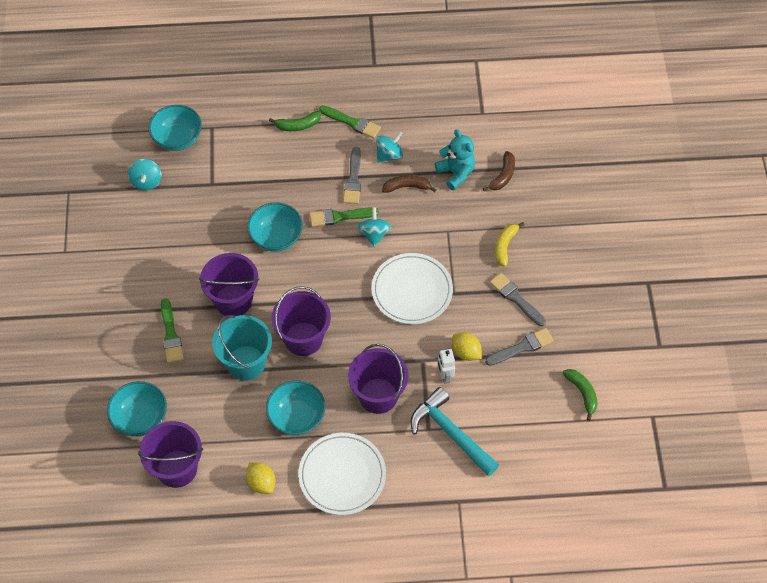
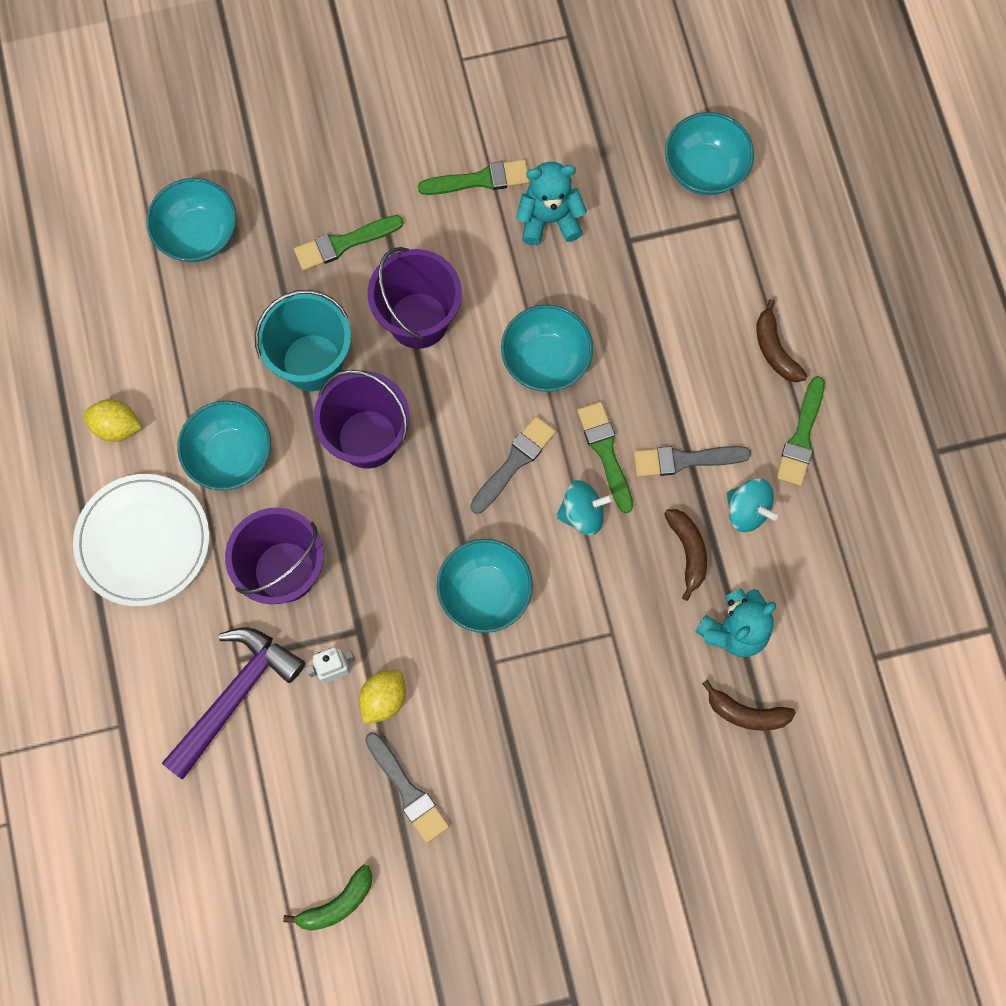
camera: 80 degrees right, 15 degrees up
turquoise spinning top [128,159,161,191] -> none
purple bucket [138,421,203,488] -> none
yellow lemon [246,462,275,494] -> yellow lemon turned 60 degrees clockwise [83,399,142,442]
green banana [269,111,321,131] -> brown banana [756,299,807,382]
white plate [371,253,453,324] -> turquoise bowl [437,539,533,633]
turquoise hammer [411,387,499,476] -> purple hammer [162,627,305,780]
grey brush [490,273,546,327] -> grey brush moved to [470,416,556,514]
yellow banana [495,222,524,267] -> none
none -> green brush [418,159,530,195]
none -> turquoise teddy bear [516,162,587,245]

